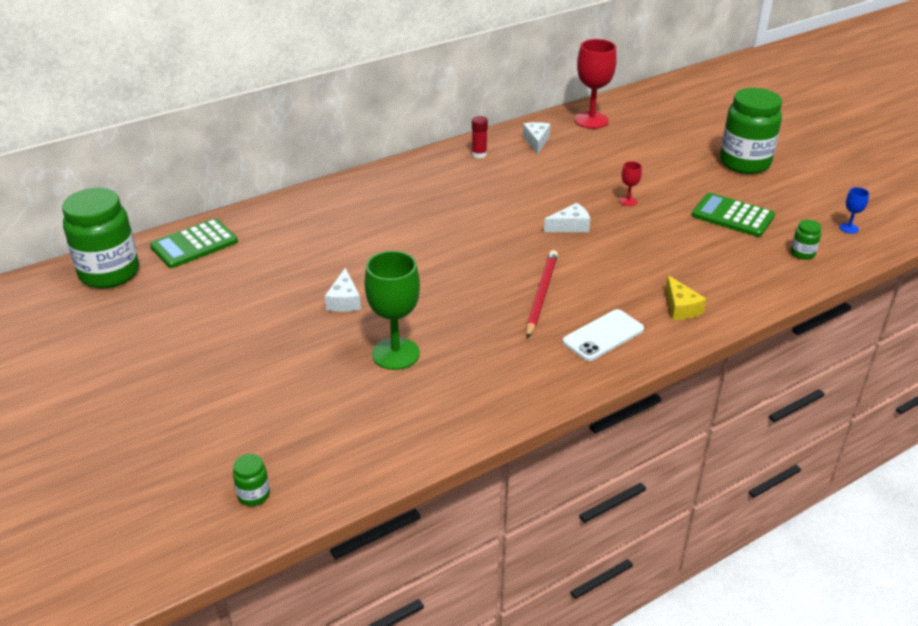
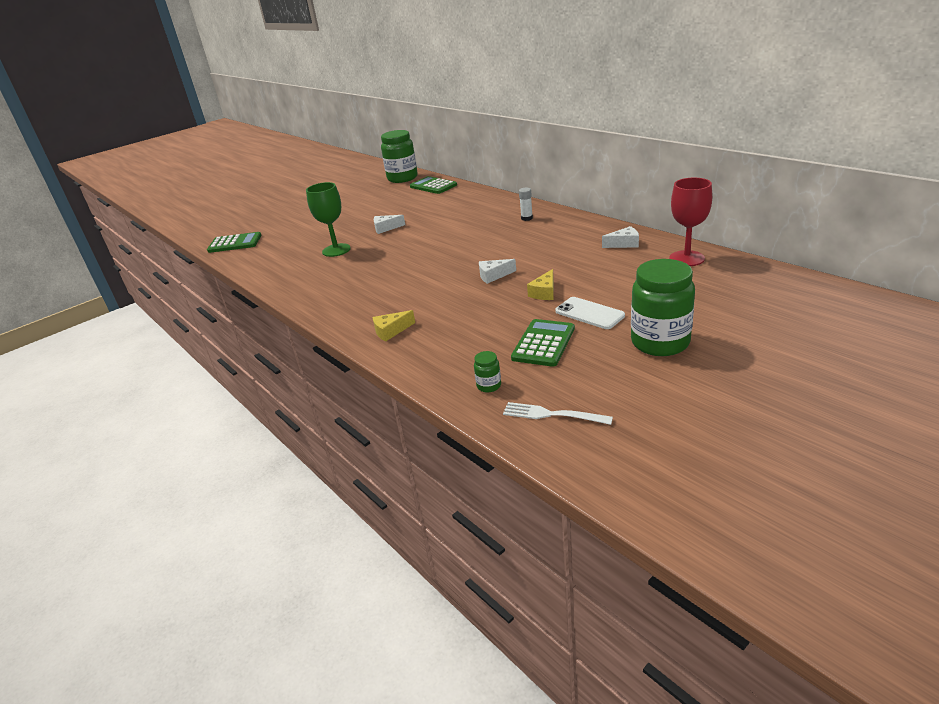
camera: 85 degrees right, 5 degrees down
green jar [233,454,270,506] -> green calculator [207,232,262,253]
red glue stick [472,116,488,158] -> none
red pencil [526,250,558,339] -> none
white cheese [544,203,590,232] -> white cheese turned 105 degrees clockwise [479,259,516,284]
white phone [563,309,644,361] -> white phone moved to [555,297,625,329]
red goblet [619,161,642,206] -> yellow cheese [527,269,554,300]
blue goblet [839,187,869,234] -> white fork [503,402,613,425]
none -> white glue stick [519,188,533,221]

